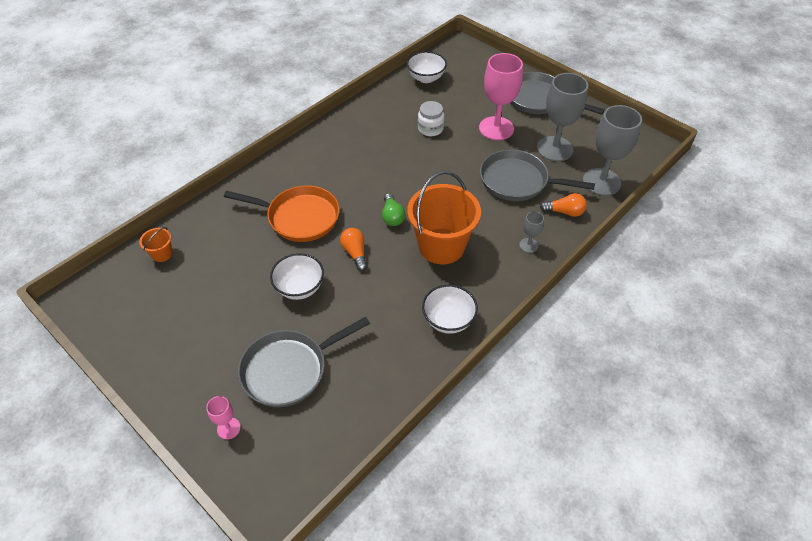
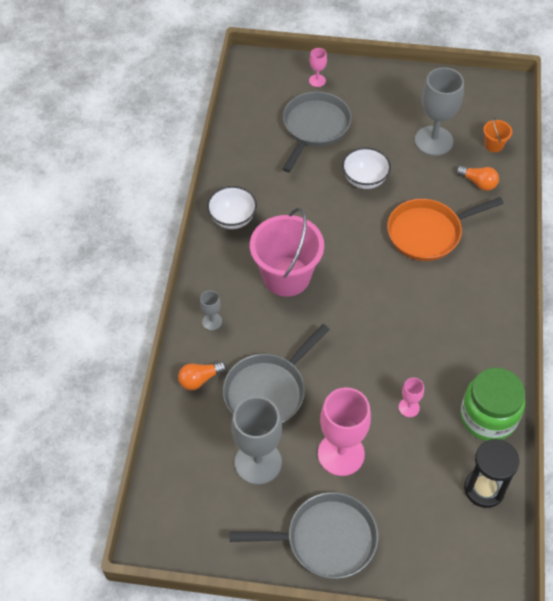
camera: 145 degrees right, 5 degrees up
orange light bulb [340,228,367,271] -> orange light bulb moved to [456,165,499,191]
green light bulb [382,193,405,226] -> none
white bowl [407,51,447,83] -> black hourglass [464,439,520,508]
orange bucket [407,171,481,264] -> pink bucket [250,208,324,297]
white jar [418,101,444,136] -> pink goblet [399,377,424,417]
grey pan [480,149,595,201] -> grey pan turned 150 degrees clockwise [223,324,330,424]
grey goblet [583,105,642,196] -> grey goblet moved to [415,67,464,156]
none -> green jar [461,368,525,441]

